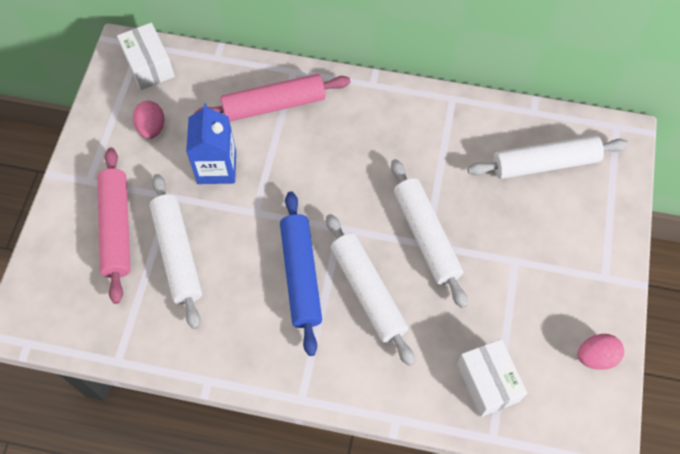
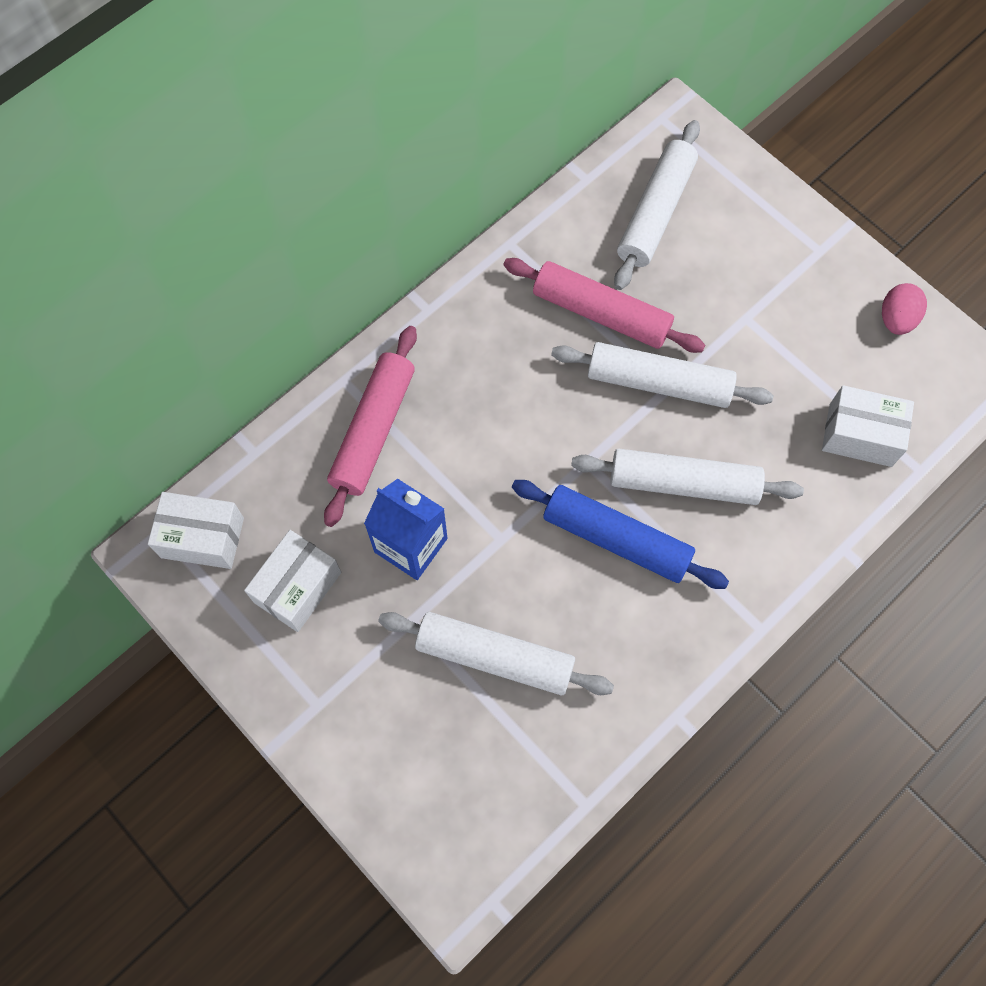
camera: 55 degrees left, 5 degrees up
pink rolling pin [97,148,130,304] -> pink rolling pin moved to [503,258,705,353]
pink egg [133,101,164,139] -> white box [244,530,341,632]

